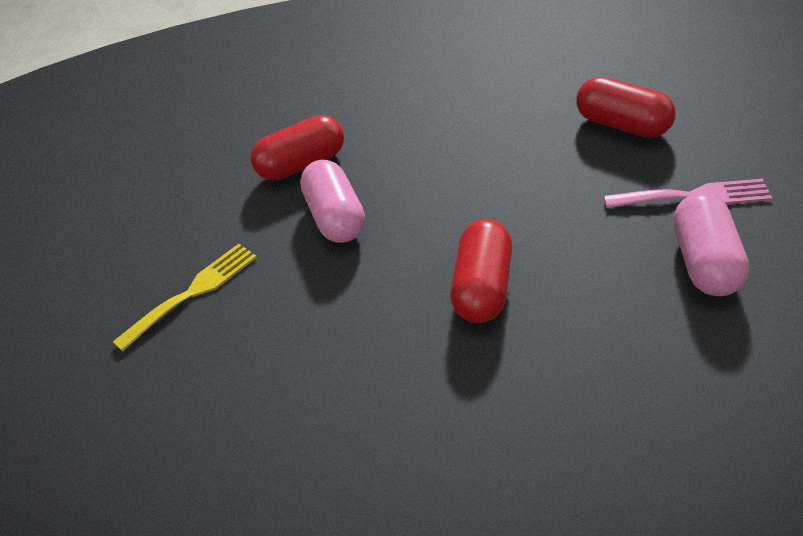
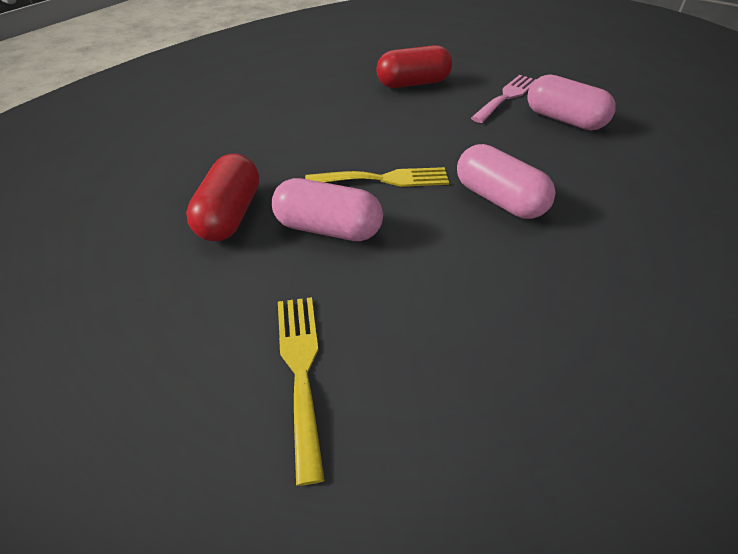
camera: 60 degrees left, 0 degrees up
red capsule [450,220,512,323] -> pink capsule [457,144,555,219]
none -> yellow fork [305,167,449,187]

